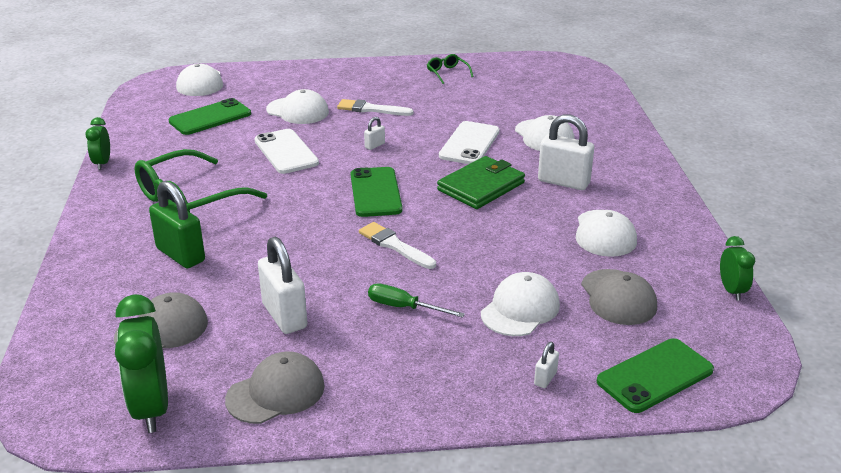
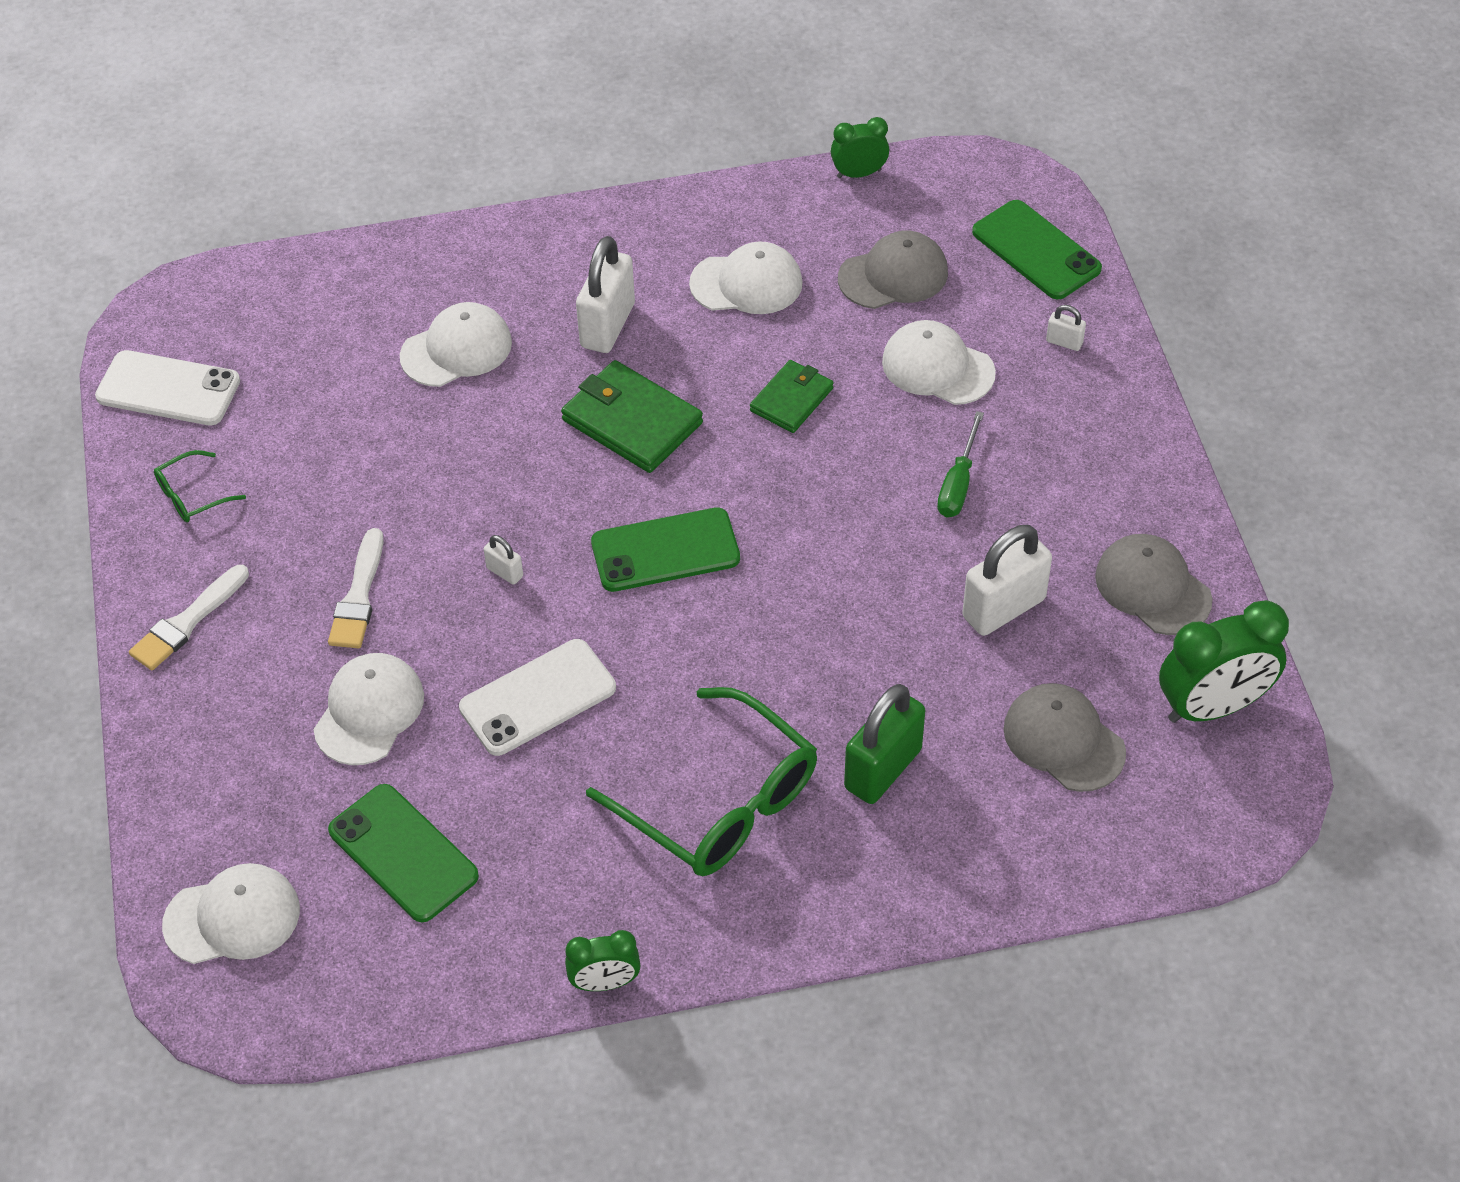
camera: 95 degrees left, 20 degrees up
white brush [359,222,436,269] -> white brush moved to [129,565,249,670]
white phone [439,121,500,164] -> white phone moved to [95,350,240,425]
none -> green wallet [750,360,834,433]

